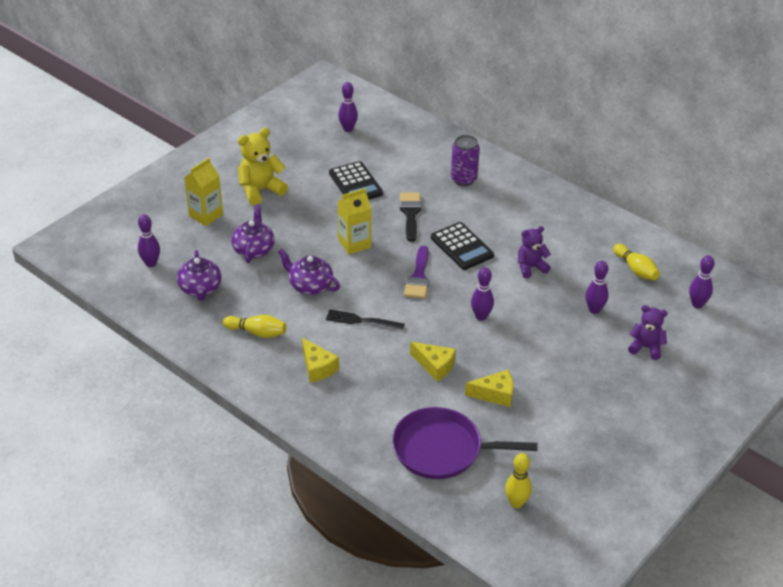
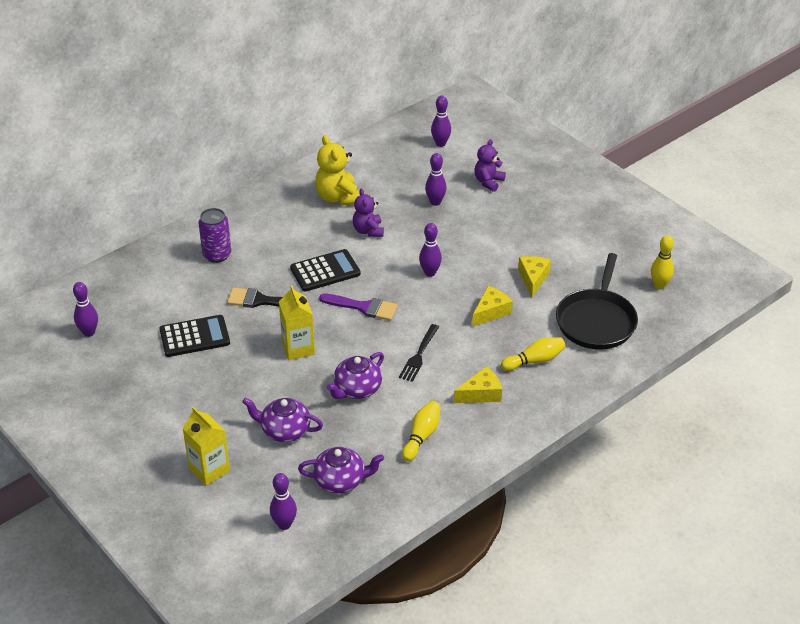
camera: 80 degrees left, 0 degrees up
yellow teddy bear [238,128,288,206] -> yellow teddy bear moved to [315,135,360,205]
purple pan [392,407,538,479] -> black pan [556,253,638,349]
yellow bowling pin [613,244,660,280] -> yellow bowling pin moved to [501,337,566,371]

